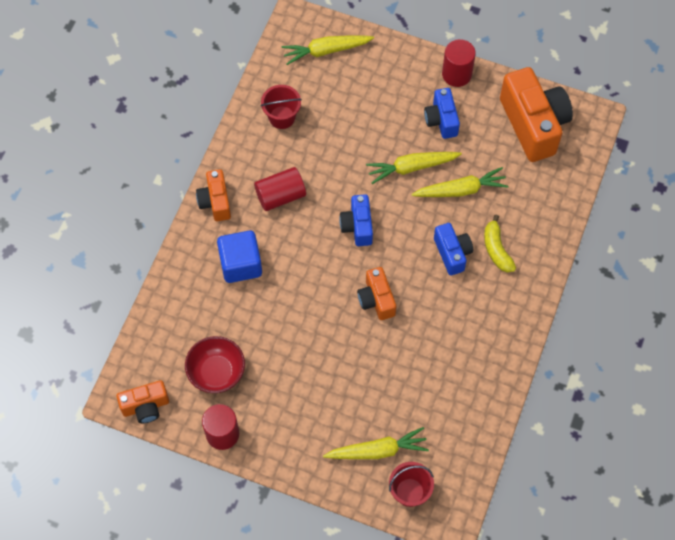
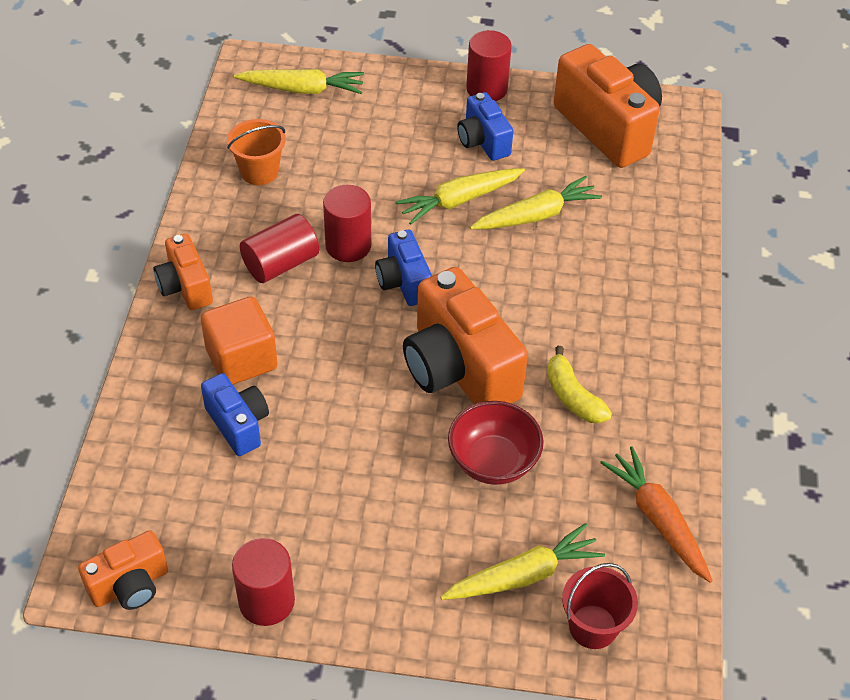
camera: 15 degrees left, 15 degrees down
red bowl [185,336,245,393] -> red bowl moved to [448,401,544,485]
blue cube [217,231,262,283] -> orange cube [201,297,278,385]
red bucket [260,85,302,129] -> orange bucket [227,119,286,185]
yellow carrot [282,36,374,65] -> yellow carrot turned 150 degrees counterclockwise [234,69,364,94]
orange camera [357,267,396,320] -> orange camera [403,267,528,404], size x1.85
blue camera [434,223,473,276] -> blue camera moved to [201,373,269,456]
yellow banana [484,215,516,273] -> yellow banana moved to [547,346,612,424]
none -> red cylinder [323,185,371,262]
none -> orange carrot [600,446,713,583]

